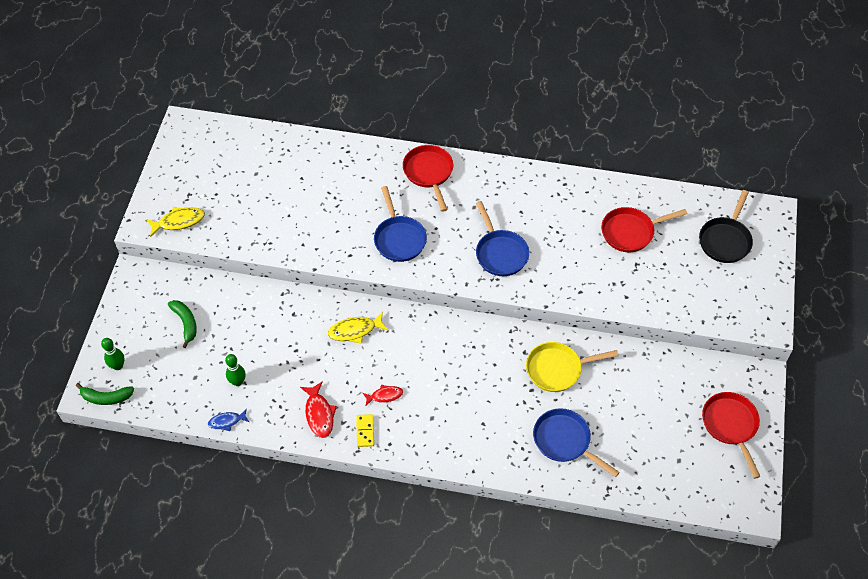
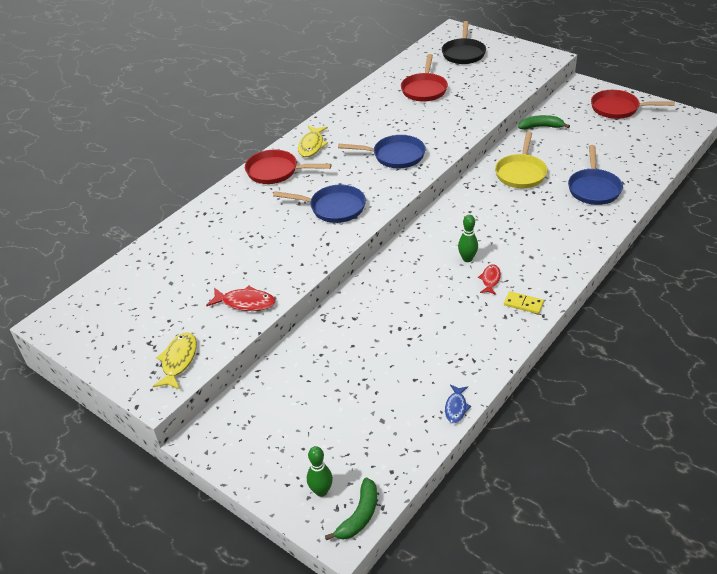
camera: 60 degrees left, 15 degrees down
green banana [168,300,197,348] -> green banana moved to [518,115,570,130]
green bowling pin [225,354,246,386] -> green bowling pin moved to [458,215,478,262]
red fish [300,381,337,438] -> red fish moved to [206,286,276,311]
yellow fish [328,311,388,344] -> yellow fish moved to [298,126,328,157]
blue pan [533,408,620,477] -> blue pan turned 60 degrees counterclockwise [568,145,623,205]
black pan [699,190,753,263] -> black pan turned 45 degrees clockwise [442,21,486,64]

